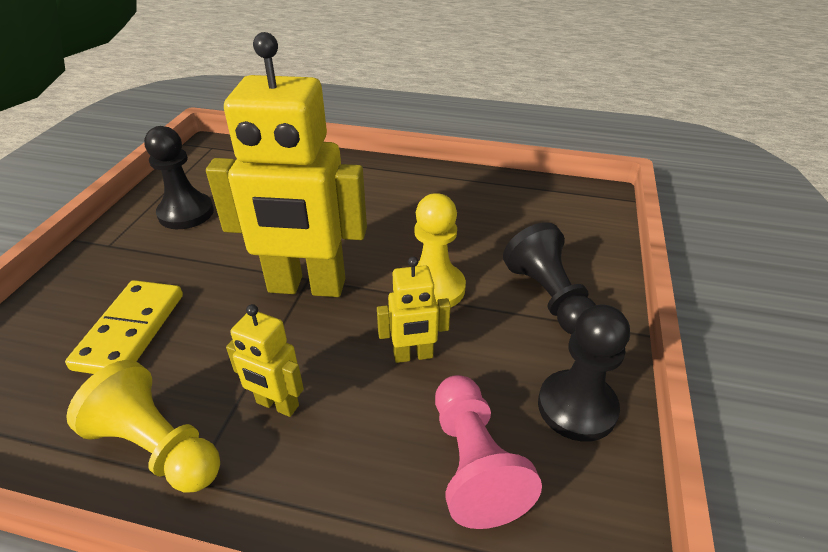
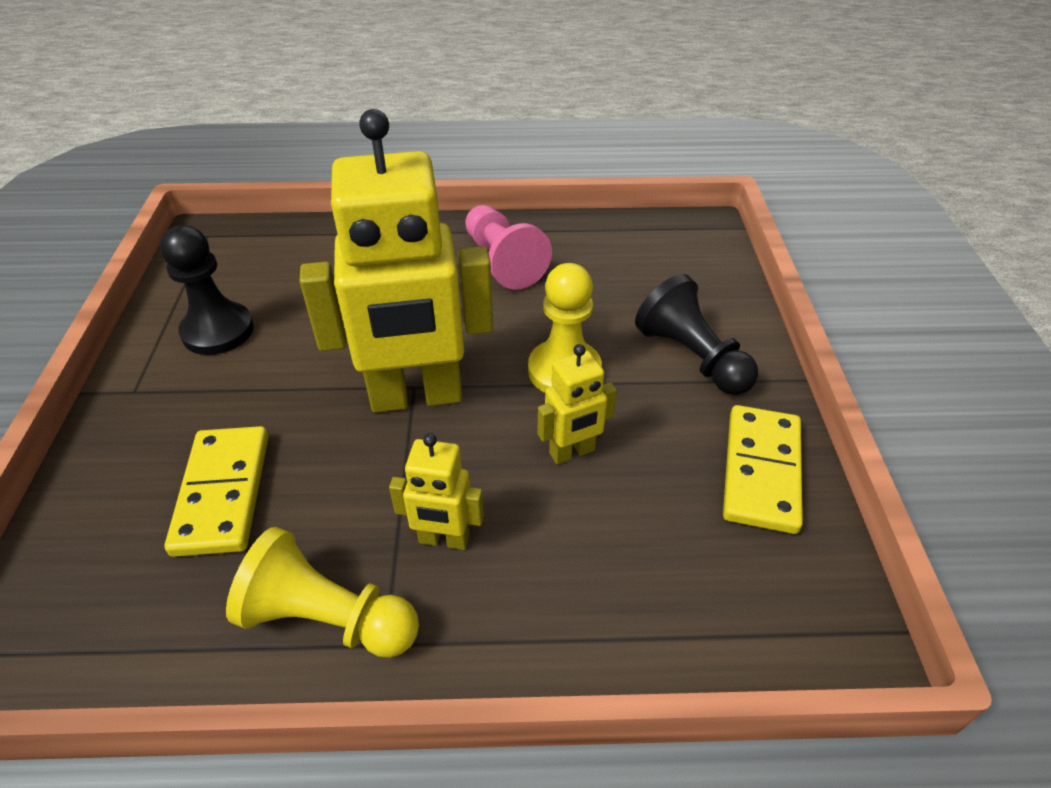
camera: 15 degrees left, 5 degrees up
pink pawn [435,375,542,529] -> pink pawn moved to [465,205,552,290]
black pawn [538,305,630,442] -> yellow domino [723,405,803,534]

